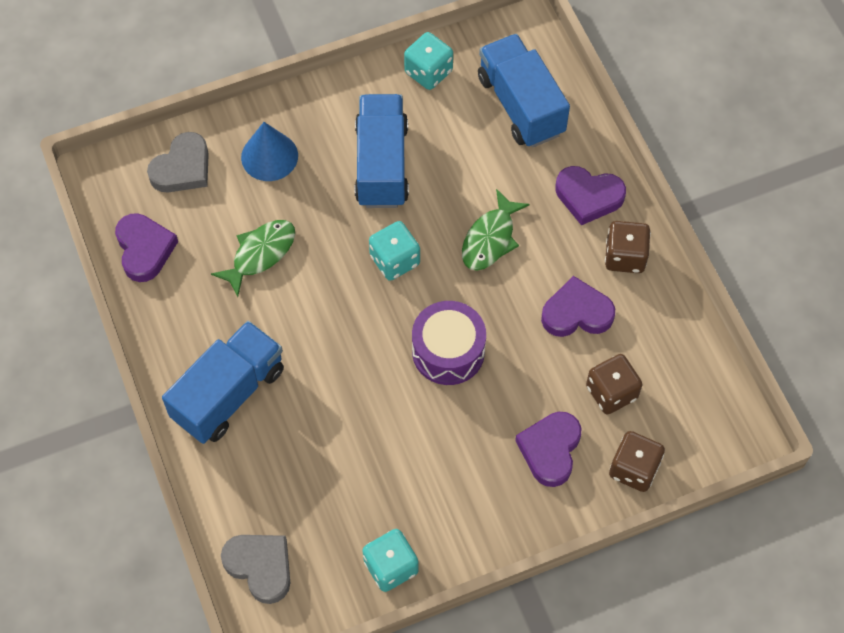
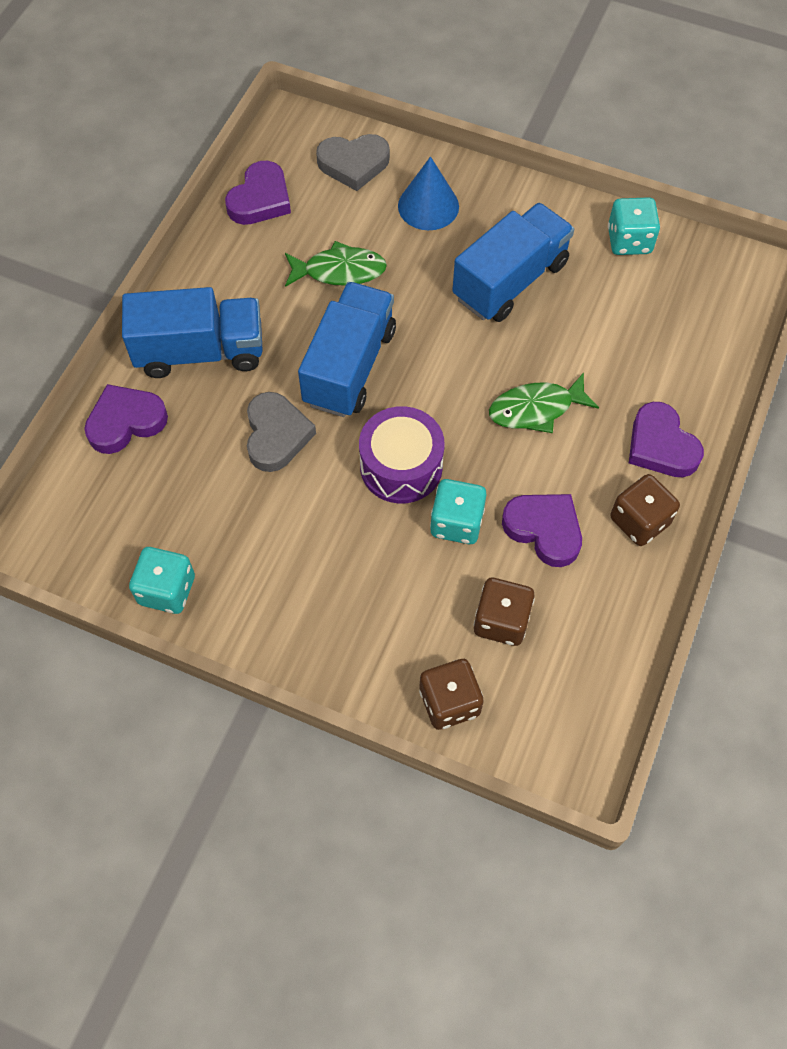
camera: 45 degrees right, 0 degrees up
grey heart [221,535,290,604] -> grey heart moved to [247,392,316,472]
turquoise dice [369,221,420,281] -> turquoise dice moved to [430,479,487,544]
blue truck [478,34,570,148] -> blue truck moved to [298,282,396,417]
purple heart [515,412,581,487] -> purple heart moved to [84,384,168,454]

